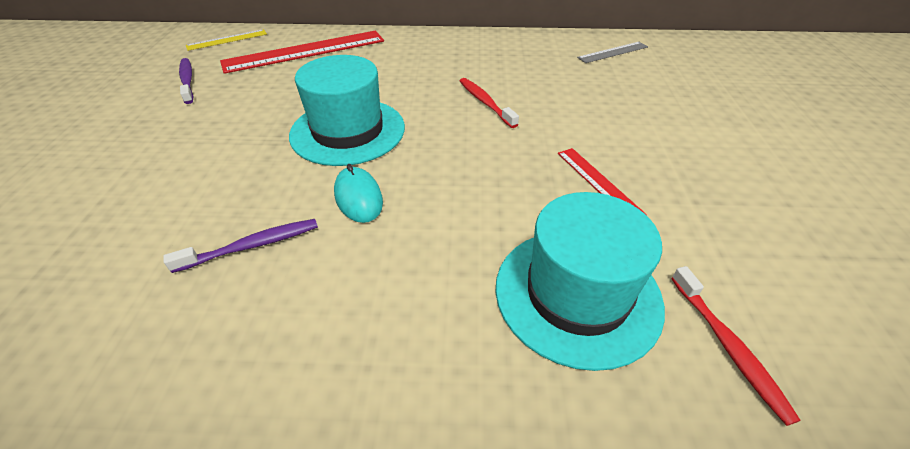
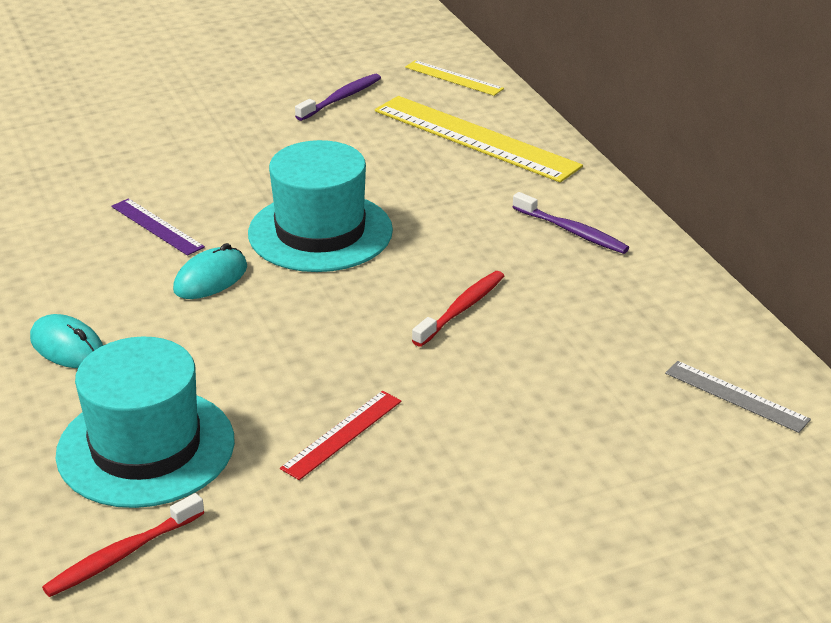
camera: 65 degrees right, 10 degrees down
purple toothbrush [163,219,318,273] -> purple toothbrush moved to [513,192,629,254]
red ruler [220,31,384,74] -> yellow ruler [375,96,583,183]
none -> turquoise mouse [30,314,103,368]
none -> purple ruler [111,198,205,256]

